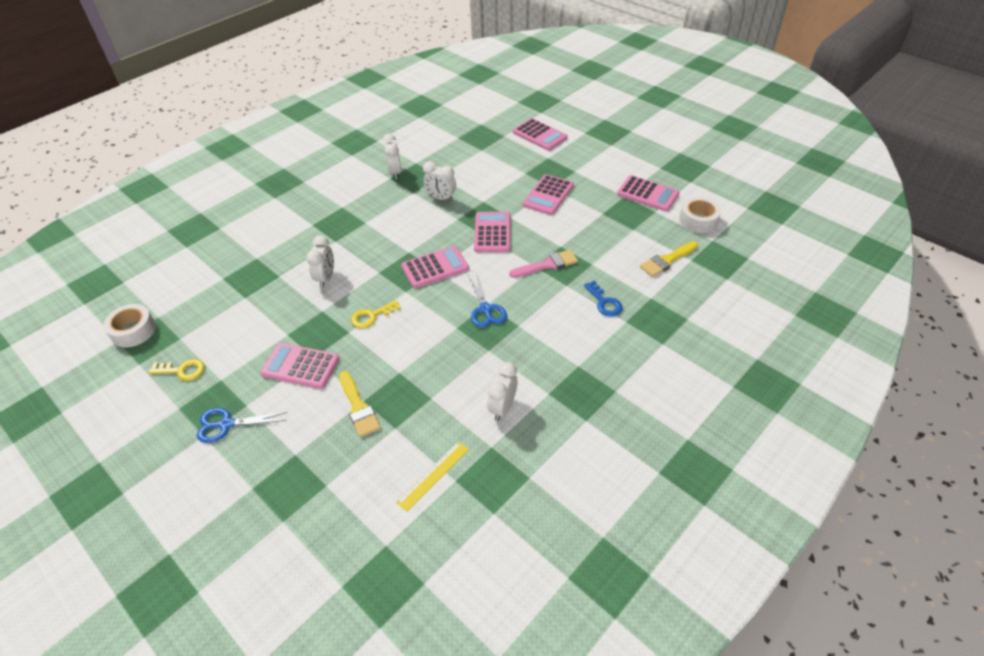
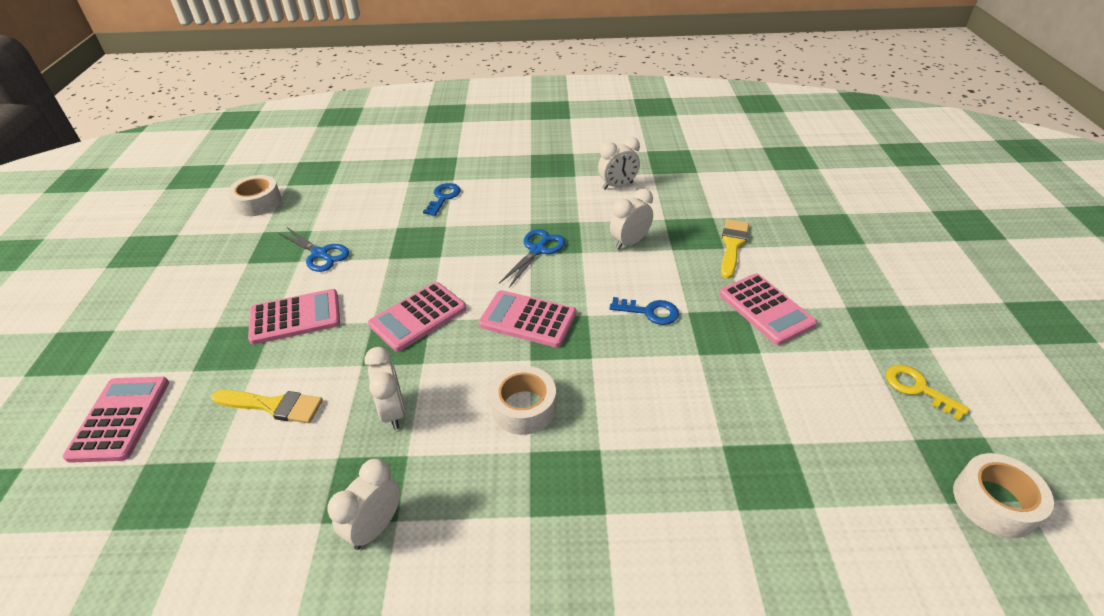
camera: 135 degrees left, 5 degrees down
blue scissors [197,408,287,443] -> blue scissors moved to [278,227,349,272]
white clock [306,235,334,288] -> white clock moved to [610,189,653,250]
yellow key [351,300,401,328] -> blue key [609,297,679,325]
yellow ruler [396,441,469,512] -> none
pink brush [509,250,578,278] -> none
pink calculator [617,175,680,211] -> none
yellow brush [640,241,698,277] -> yellow brush moved to [211,390,323,423]
none -> white tape [489,366,556,435]

